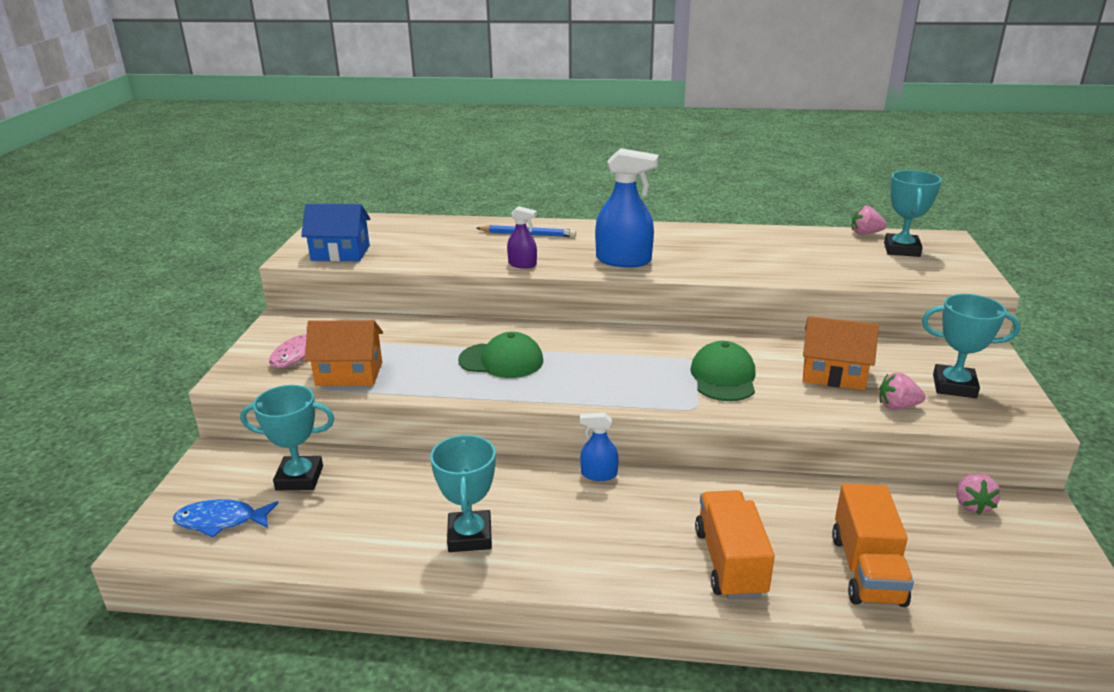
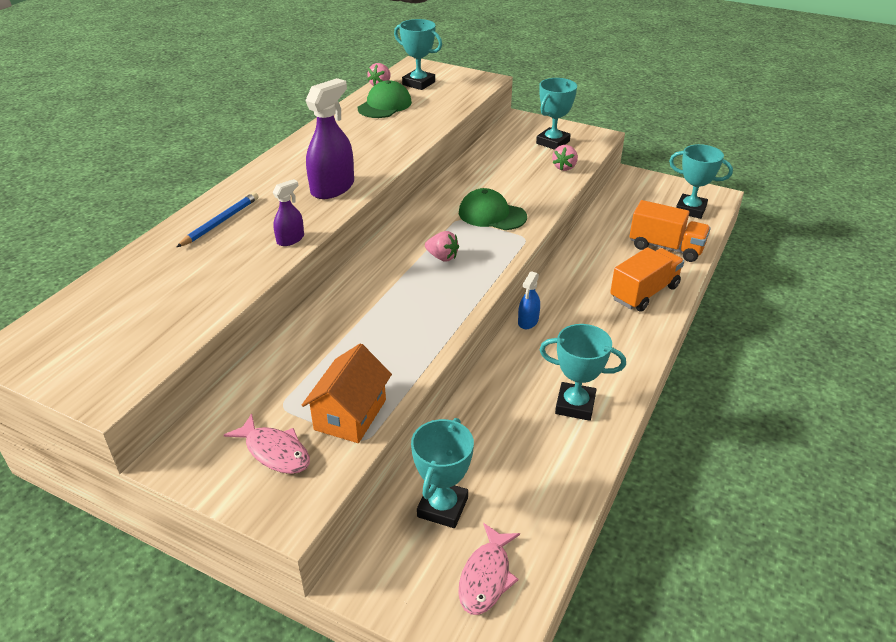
camera: 70 degrees left, 10 degrees up
blue fish [173,499,278,537] -> pink fish [458,523,520,615]
blue house [301,204,371,261] -> none
green cap [458,332,543,378] -> green cap moved to [358,80,412,118]
blue spray bottle [595,148,659,267] -> purple spray bottle [305,78,354,199]
orange truck [695,490,775,600] -> orange truck turned 120 degrees clockwise [610,247,684,312]
orange house [803,316,879,390] -> none
pink strawberry [956,474,1001,515] -> pink strawberry moved to [425,231,459,262]
none -> turquoise trophy [669,144,733,219]

